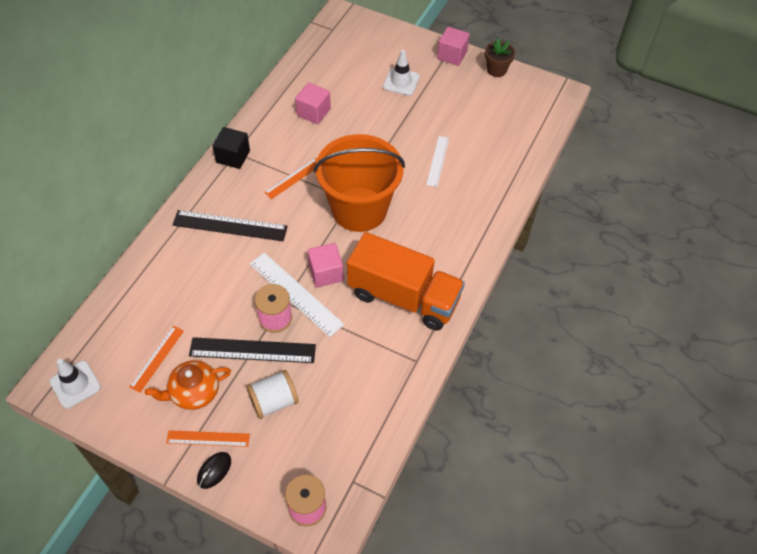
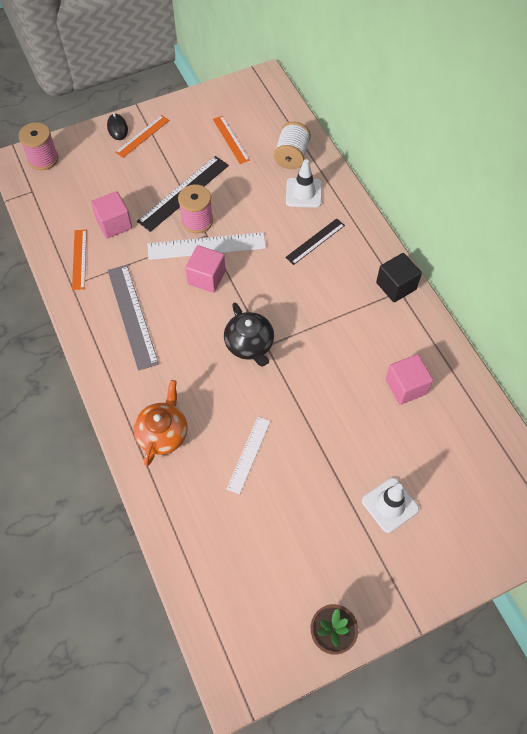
camera: 130 degrees right, 5 degrees up
white traffic cone [49,359,101,409] -> white traffic cone moved to [286,159,322,208]
orange teapot [145,360,231,410] -> orange teapot moved to [133,380,187,466]
black ruler [172,210,288,241] -> black ruler [285,218,345,265], size x0.61
white spool [246,370,299,419] -> white spool moved to [274,122,311,169]
orange ruler [264,158,317,199] -> orange ruler moved to [72,230,87,290]
orange bucket [314,134,405,232] -> black teapot [224,303,274,367]
orange truck [347,232,465,331] -> grey ruler [108,265,159,371]
white ruler [426,136,449,187] -> white ruler turned 60 degrees clockwise [227,417,270,494]
pink cube [437,27,470,66] -> pink cube moved to [91,191,132,238]

